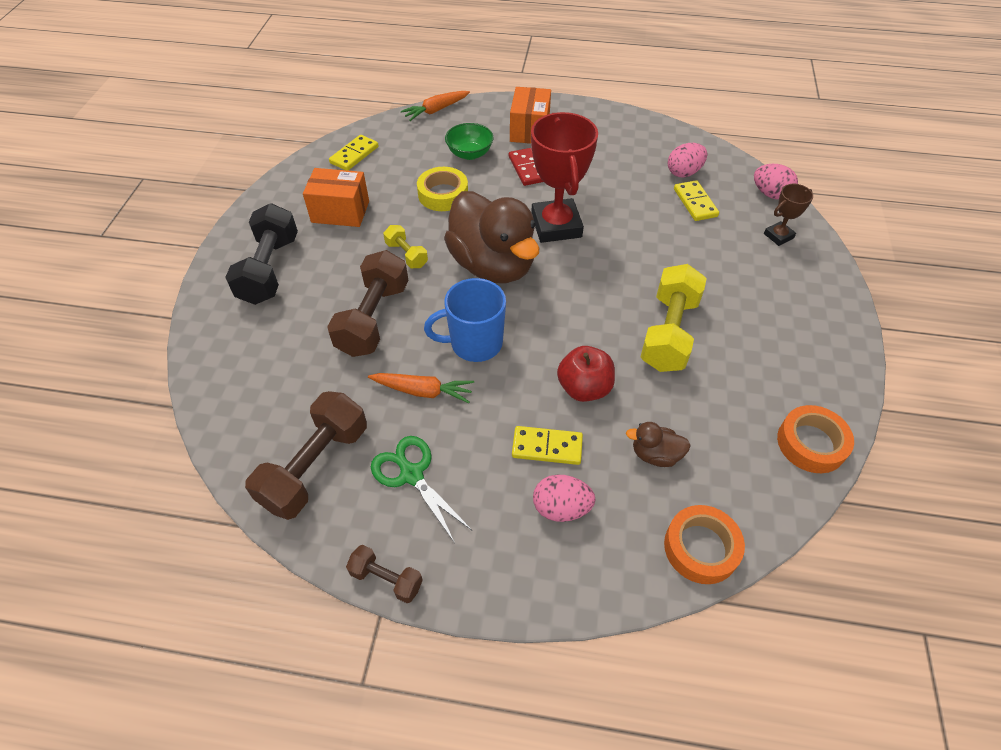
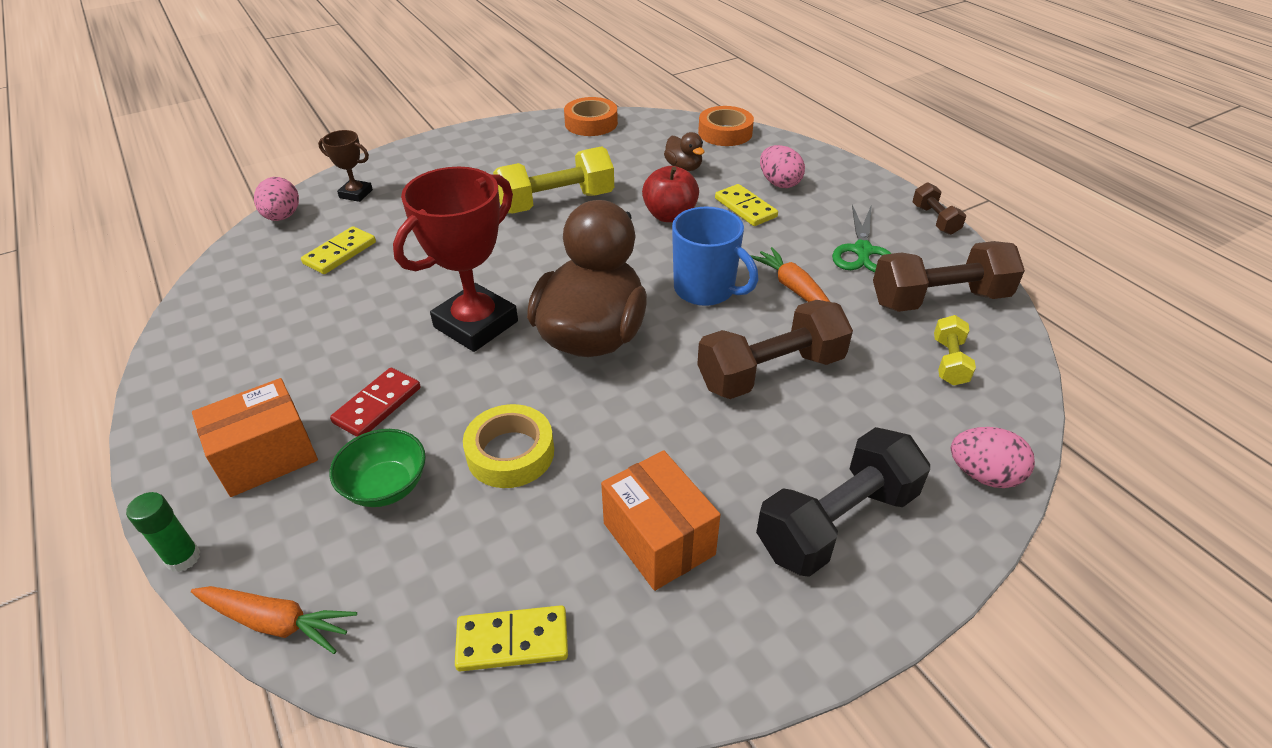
camera: 130 degrees left, 10 degrees down
yellow dumbbell [383,225,428,268] -> yellow dumbbell moved to [934,315,976,386]
pink egg [668,143,707,178] -> pink egg moved to [951,427,1035,488]
none -> green glue stick [126,492,200,572]

